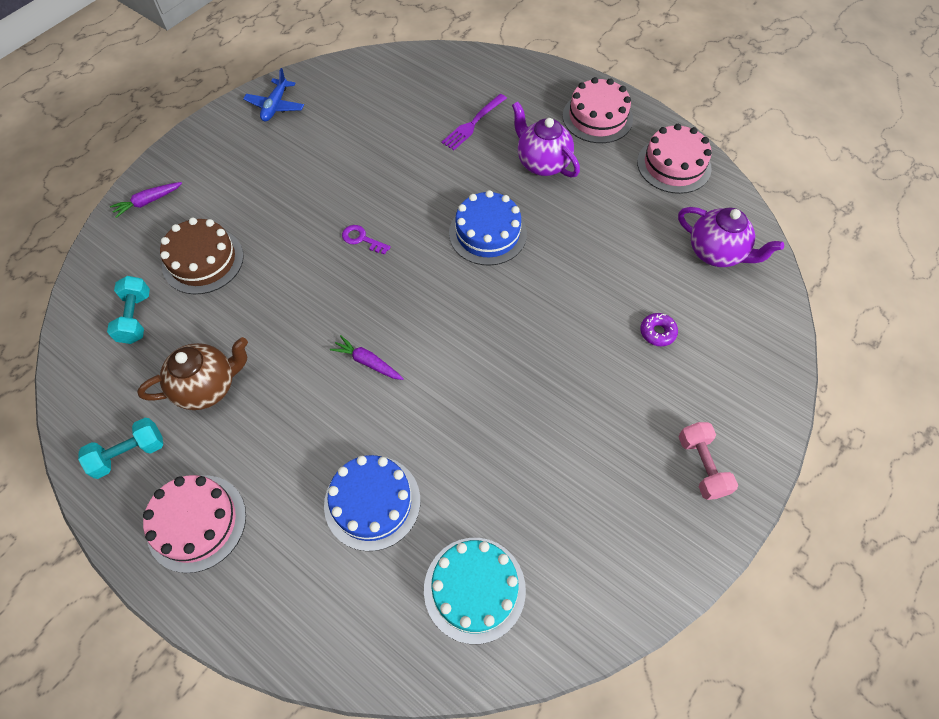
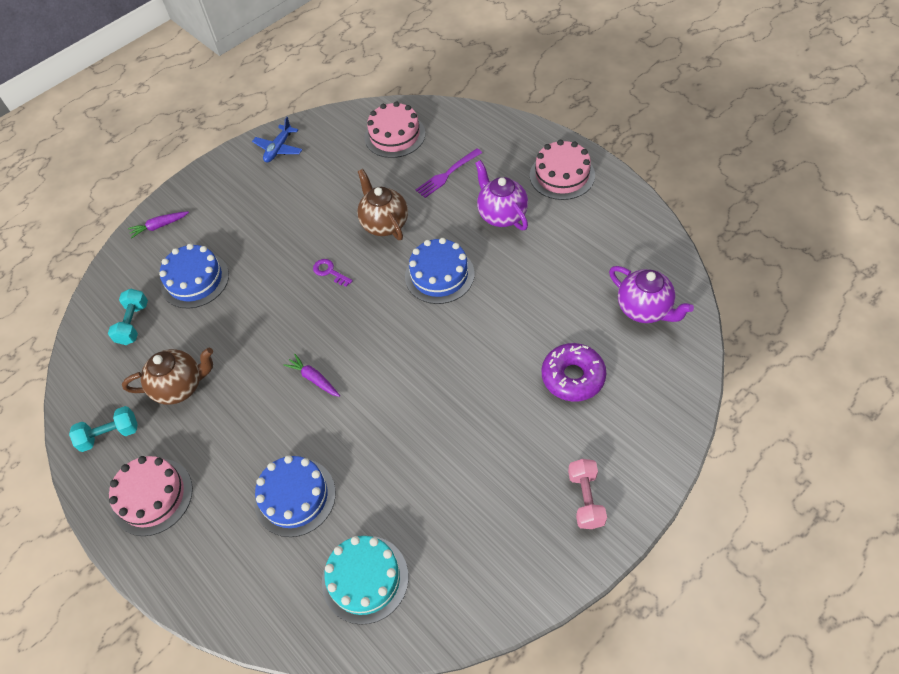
camera: 15 degrees right, 5 degrees down
brown cake [160,218,244,294] -> blue cake [159,244,229,308]
pink cake [637,124,712,194] -> pink cake moved to [365,101,426,158]
purple donut [640,313,678,346] -> purple donut [542,343,607,402], size x1.90
none -> brown teapot [357,169,408,240]

